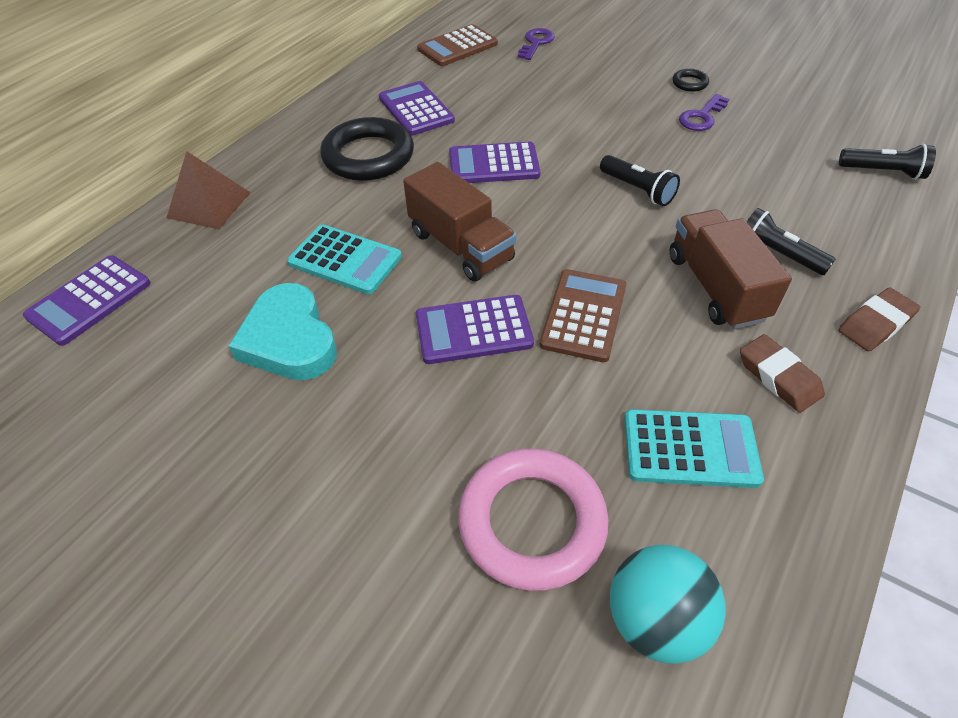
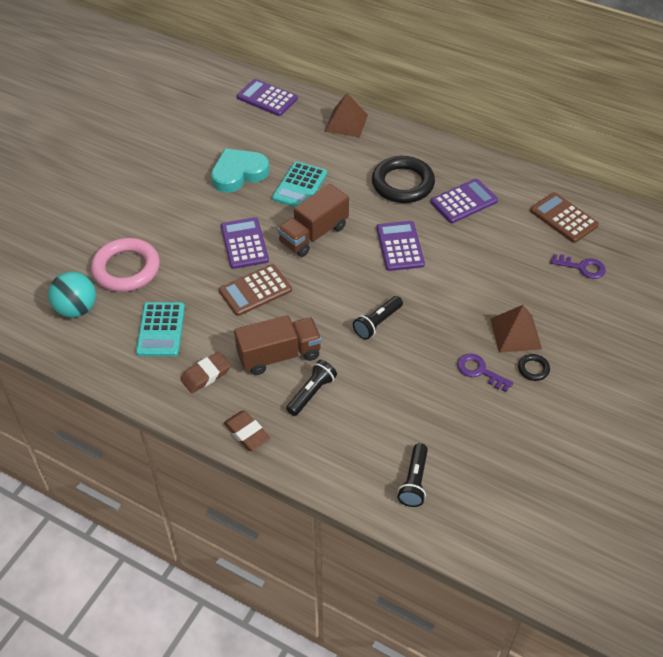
camera: 85 degrees right, 0 degrees up
brown calculator [539,269,626,362] -> brown calculator turned 135 degrees clockwise [219,264,292,316]
none -> brown pyramid [490,305,542,353]

